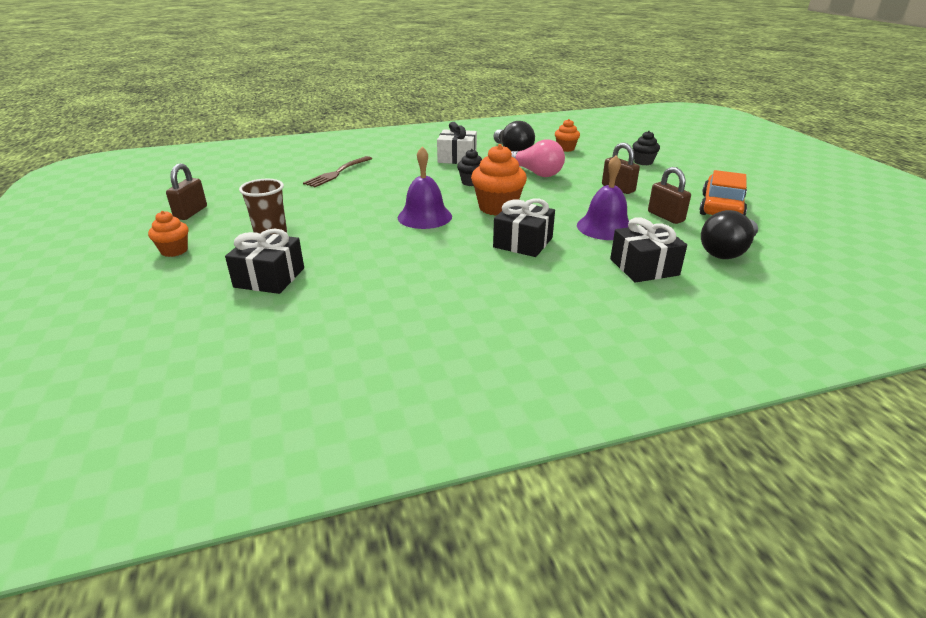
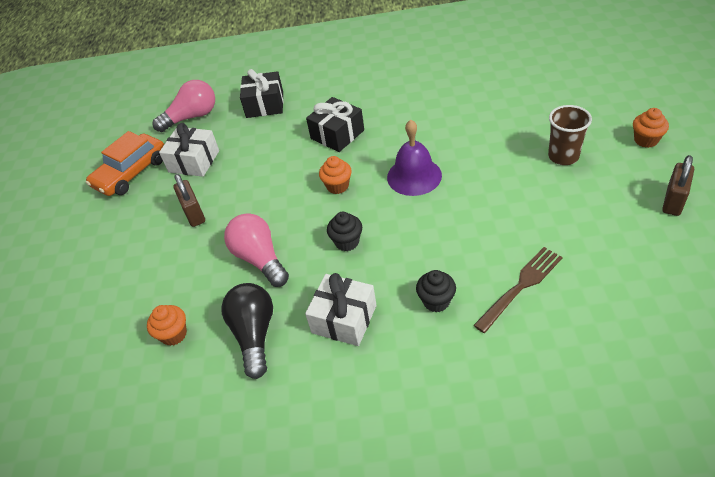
camera: 160 degrees left, 15 degrees up
black gift [225,229,304,294] -> none
orange cupcake [471,144,527,216] -> orange cupcake [319,156,352,194], size x0.58
purple bell [577,155,629,240] -> none
black cupcake [632,131,660,165] -> black cupcake moved to [416,270,456,312]
brown padlock [648,167,691,224] -> white gift [159,123,219,177]
black light bulb [701,210,758,259] -> pink light bulb [153,80,215,132]

